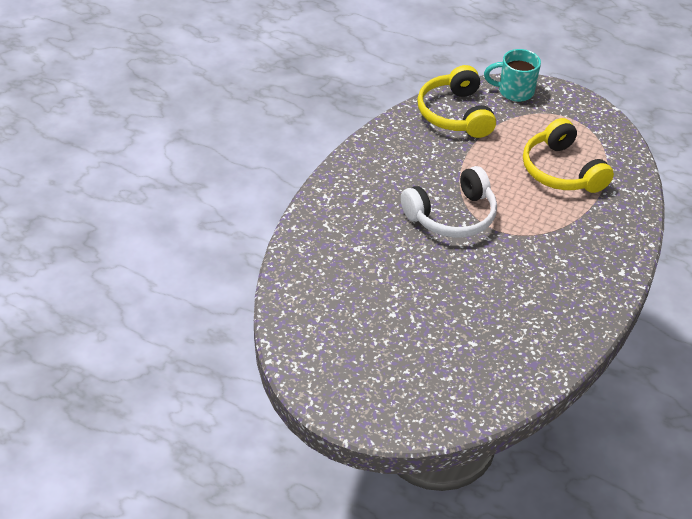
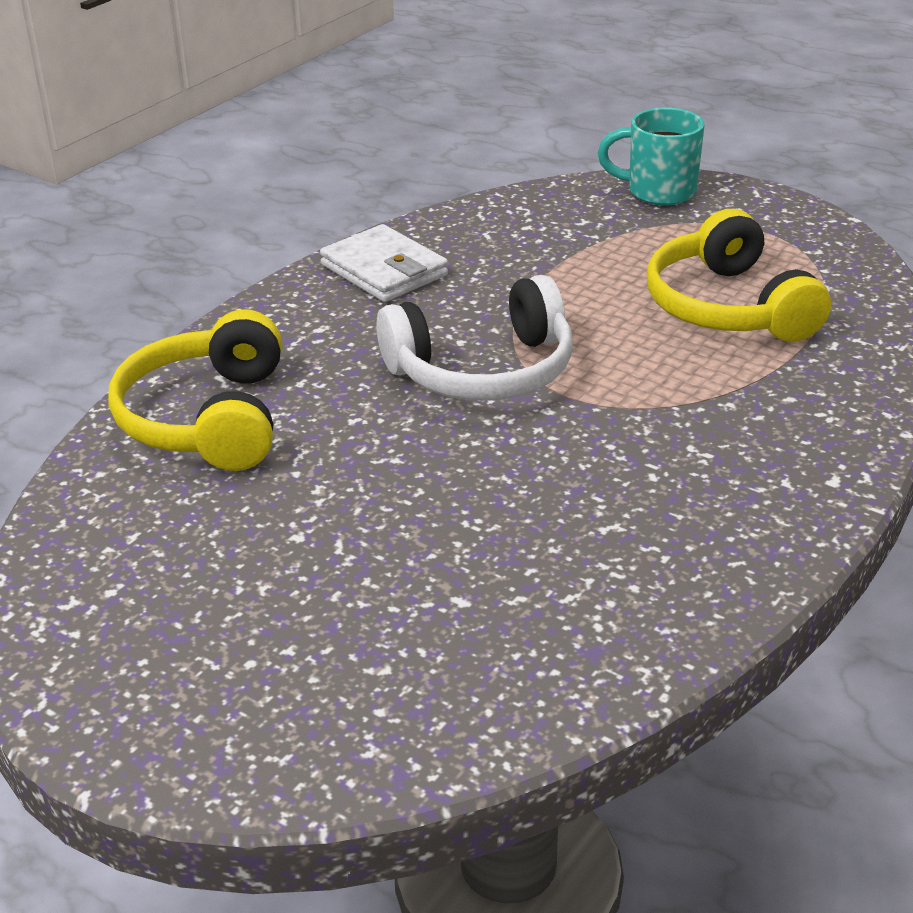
camera: 10 degrees right, 10 degrees down
yellow headphones [417,65,496,138] -> yellow headphones moved to [108,309,282,471]
none -> white wallet [320,224,448,302]

